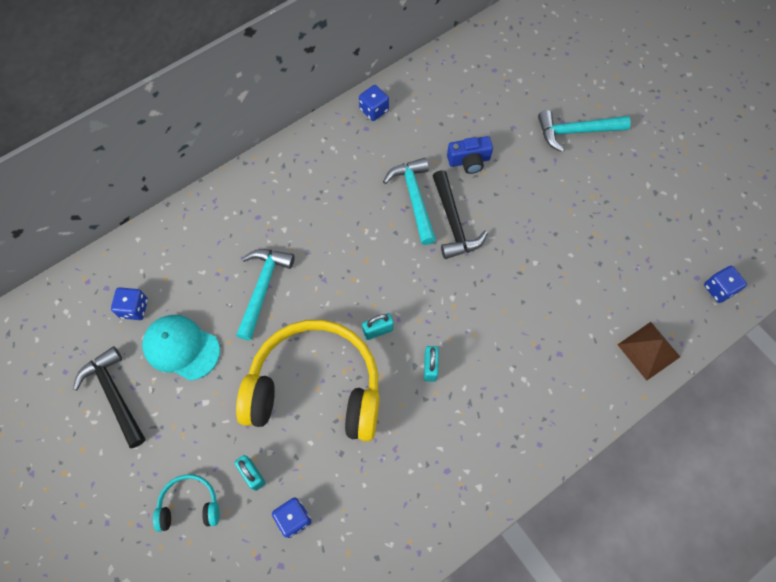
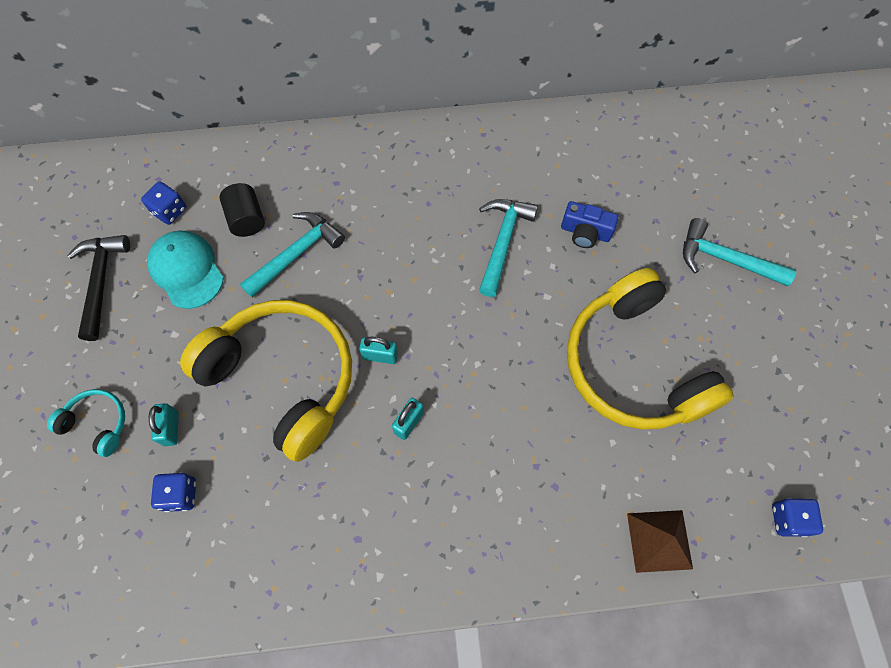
camera: 30 degrees right, 0 degrees up
blue dice [359,85,389,121] -> none
black hammer [433,170,488,259] -> none
none -> black cylinder [219,183,265,237]
none -> yellow headphones [567,268,734,430]

